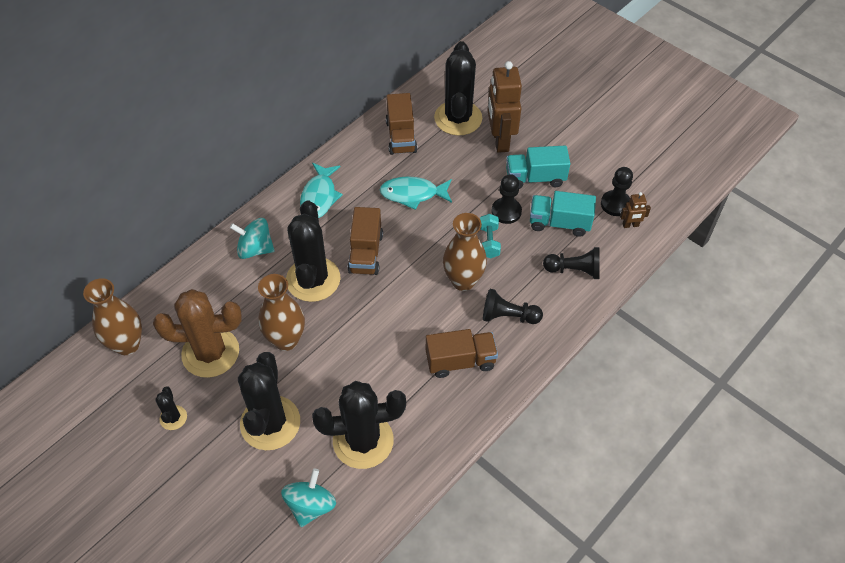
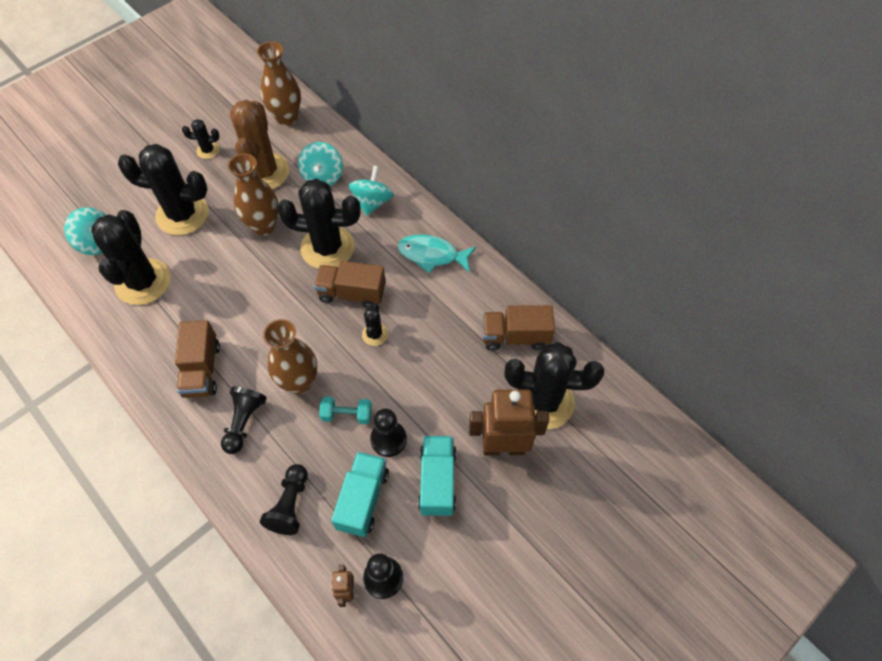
camera: 95 degrees right, 5 degrees up
turquoise fish [380,176,452,210] -> none
none -> turquoise spinning top [298,142,343,186]
none -> black cactus [362,303,388,346]

